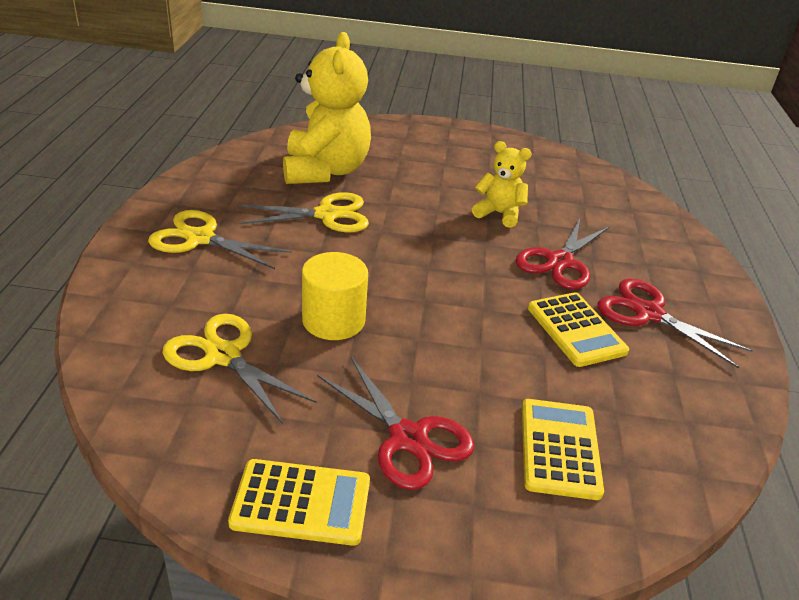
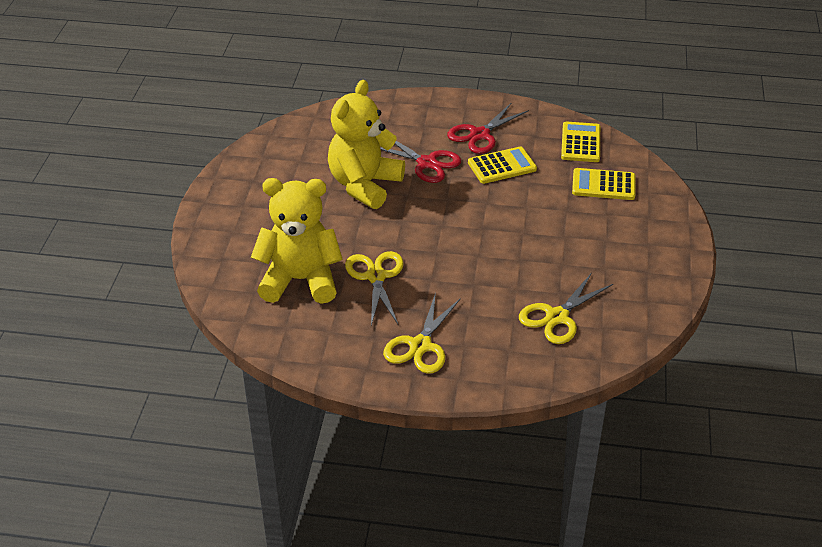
camera: 85 degrees left, 5 degrees up
yellow calculator [228,459,370,546] -> yellow calculator moved to [561,122,600,162]
yellow cylinder [302,252,368,340] -> none
red scissors [317,357,475,490] -> none
yellow teddy bear [472,141,532,228] -> yellow teddy bear [328,80,405,209], size x1.91

